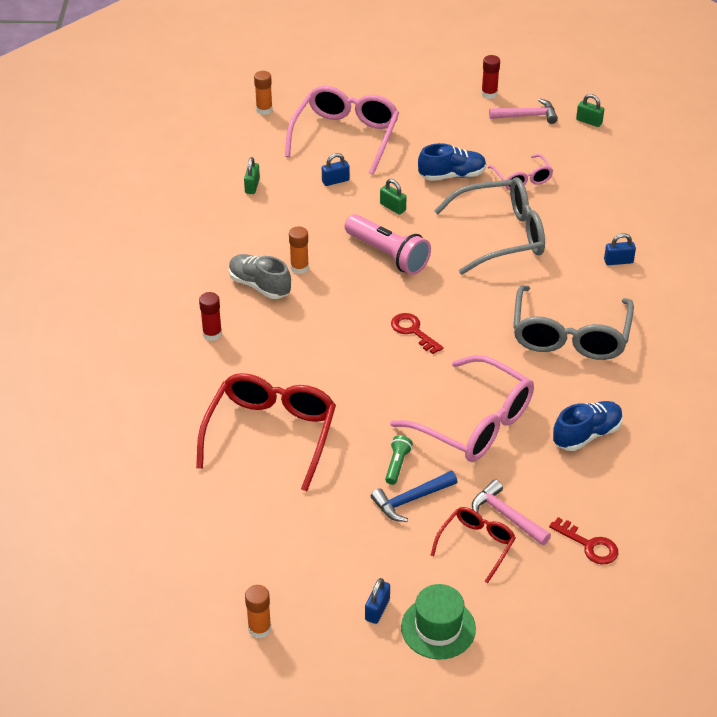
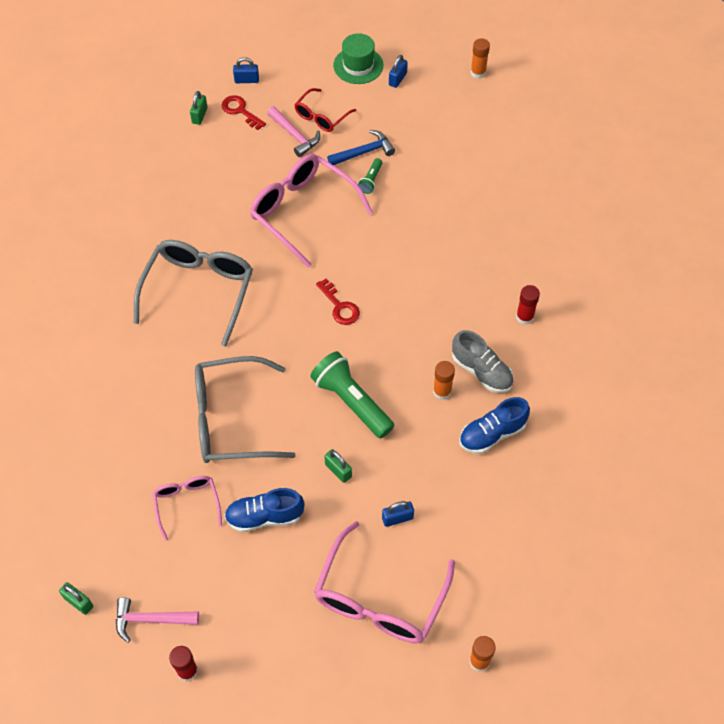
camera: 175 degrees left, 15 degrees up
red glasses [196,373,336,491] -> none
green padlock [244,157,260,194] -> green padlock moved to [190,91,207,125]
pink flashlight [345,214,431,275] -> green flashlight [310,351,394,438]
blue shoe [553,401,623,451] -> blue shoe moved to [459,397,530,454]
blue padlock [604,233,636,265] -> blue padlock moved to [233,57,259,83]

